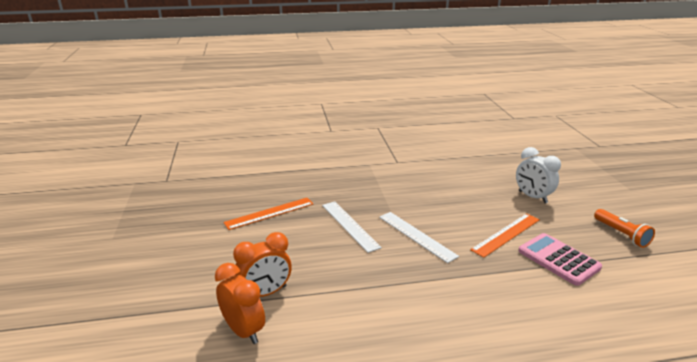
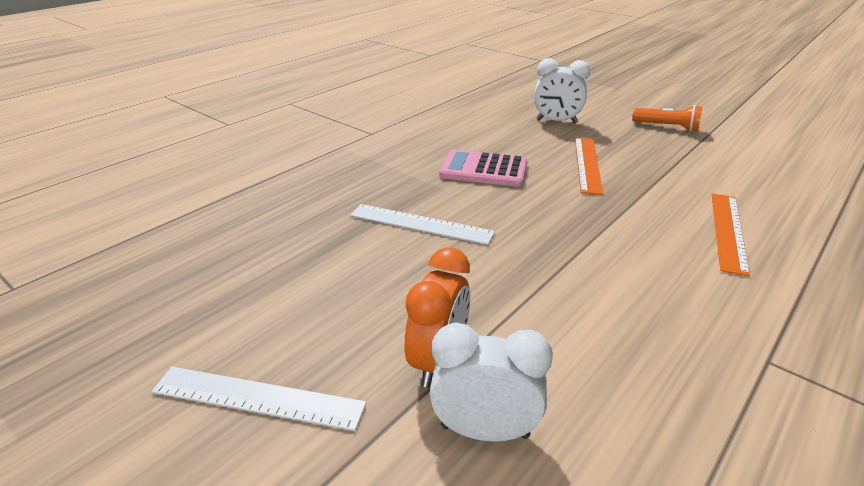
camera: 40 degrees left, 5 degrees up
orange clock [215,263,265,344] -> white clock [430,322,553,442]
orange ruler [223,198,313,230] -> orange ruler moved to [711,193,750,276]
white ruler [379,212,459,263] -> white ruler moved to [152,367,367,431]
pink calculator [518,233,602,286] -> pink calculator moved to [439,150,527,187]

